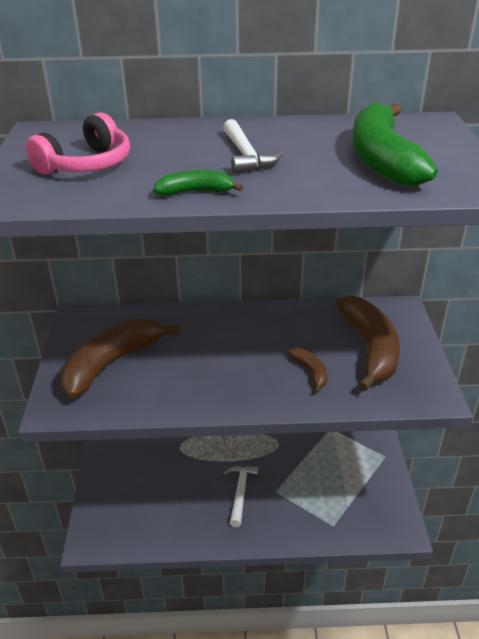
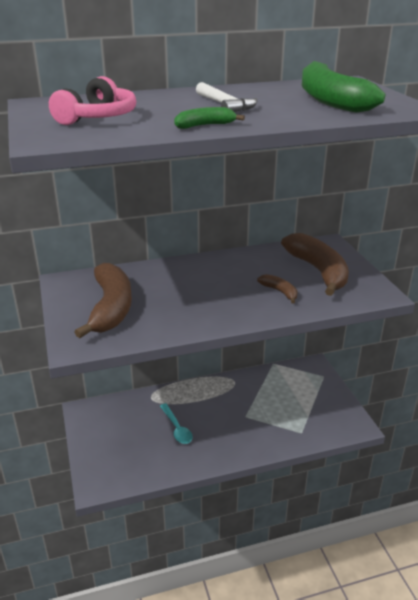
camera: 15 degrees left, 5 degrees down
brown banana [60,319,180,399] -> brown banana turned 150 degrees clockwise [75,263,132,338]
white hammer [223,465,259,527] -> none
none -> turquoise spoon [160,403,193,444]

